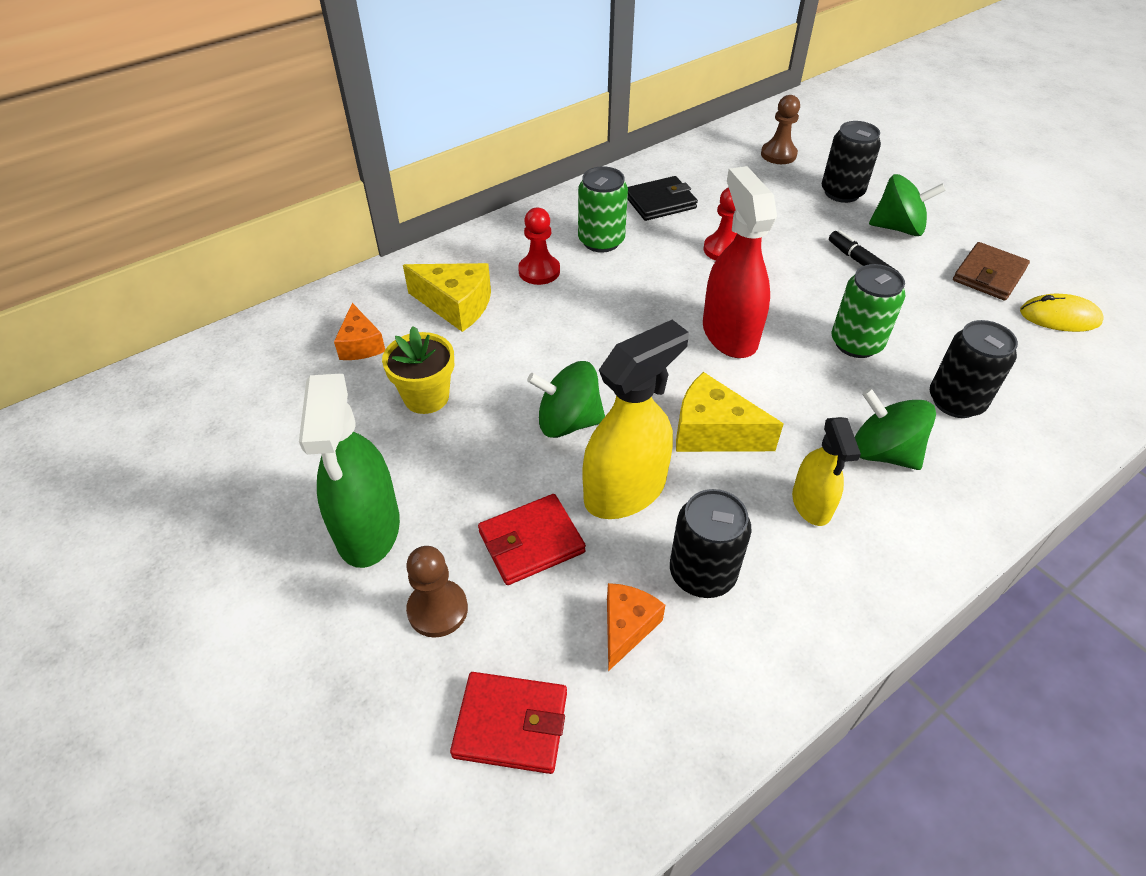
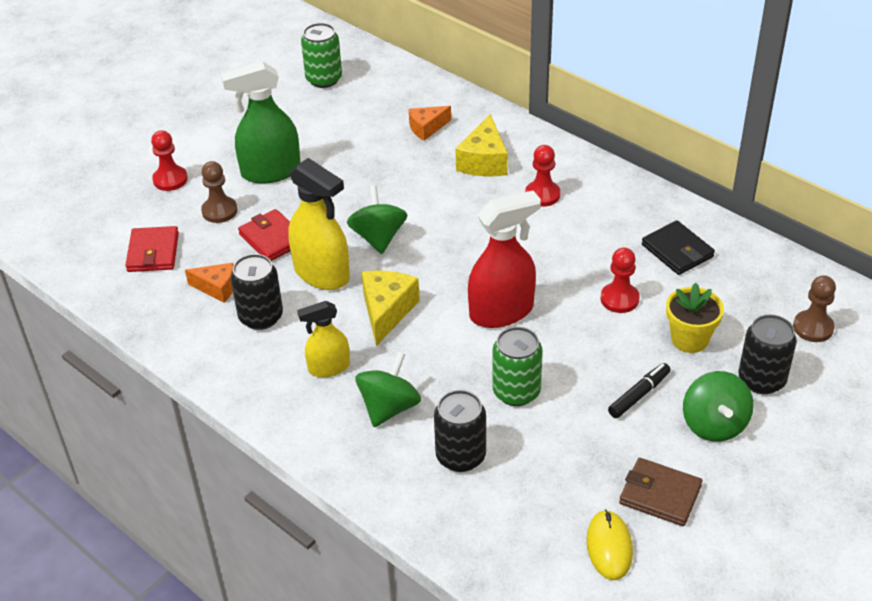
camera: 80 degrees right, 5 degrees down
yellow flower pot [382,326,454,414] -> yellow flower pot moved to [666,283,724,353]
green can [578,166,628,253] -> green can moved to [301,23,342,88]
none -> red pawn [151,130,188,191]

